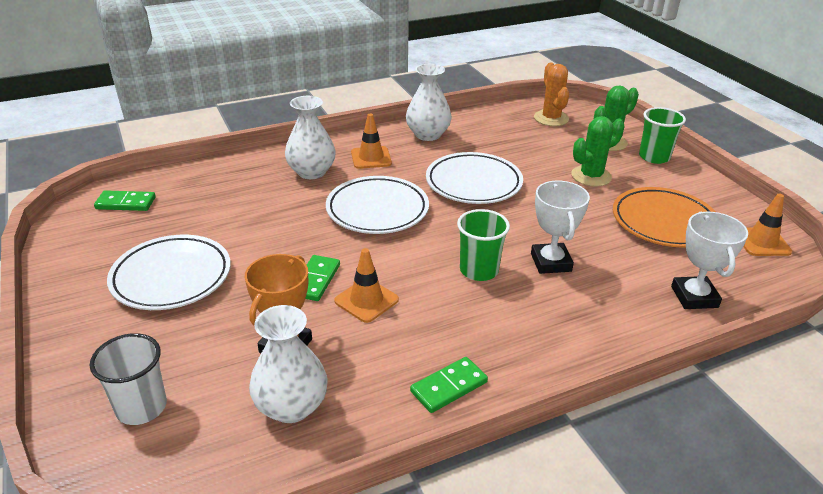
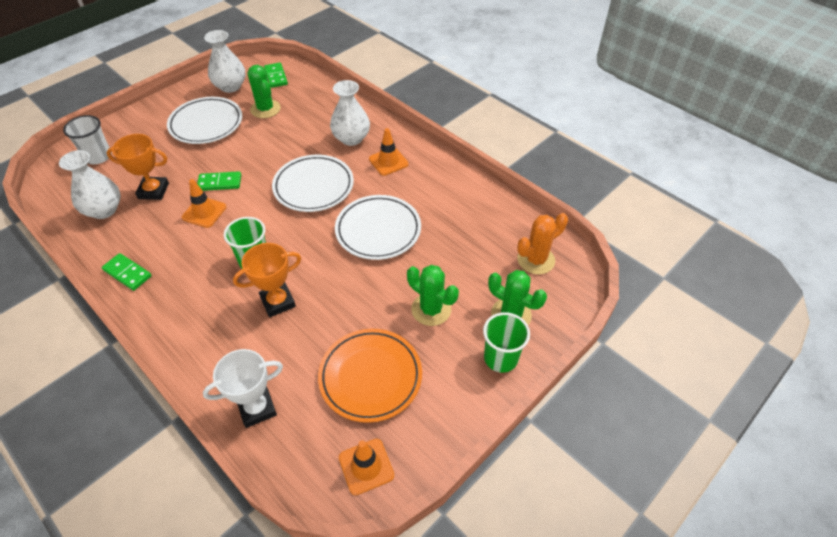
camera: 70 degrees right, 15 degrees up
white vase [406,64,452,141] -> white vase moved to [204,30,246,93]
white trophy [531,181,590,274] -> orange trophy [233,243,301,317]
none -> green cactus [247,65,281,118]

